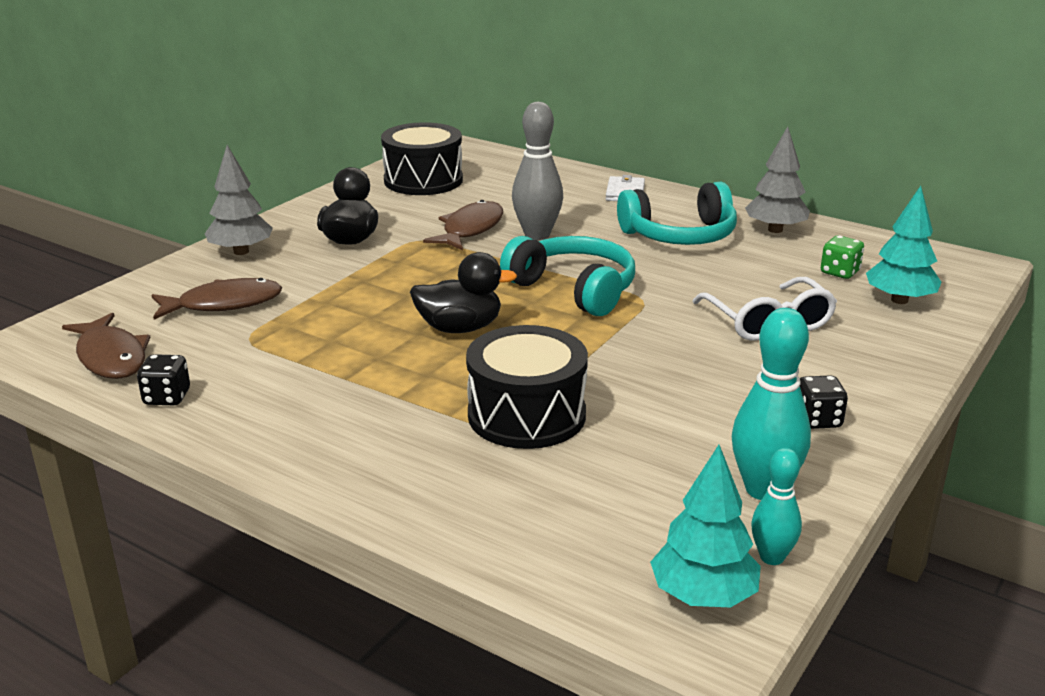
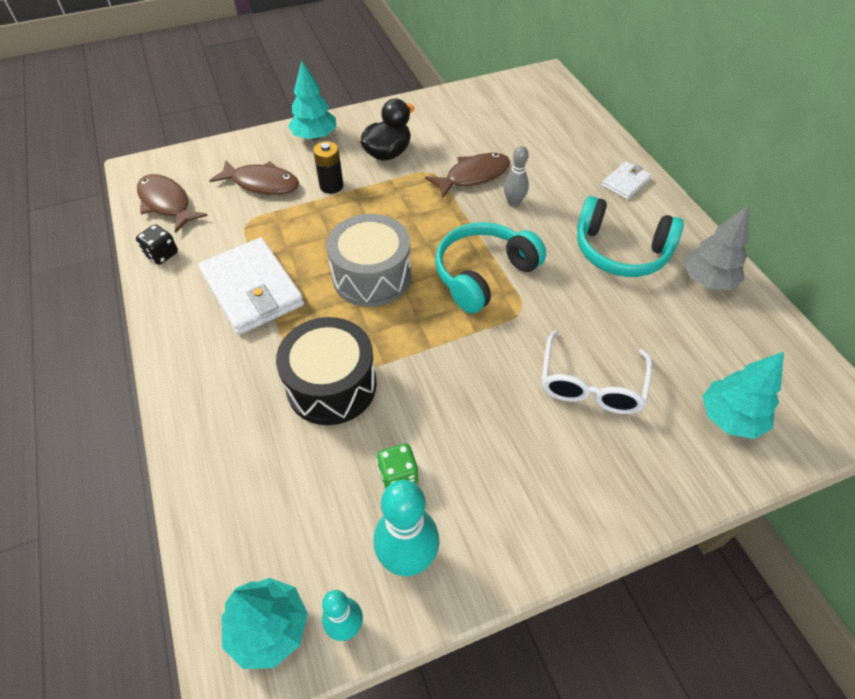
camera: 35 degrees right, 25 degrees up
brown fish [62,313,151,379] -> brown fish turned 135 degrees clockwise [137,174,208,233]
grey tree [205,145,273,255] -> turquoise tree [288,61,336,140]
black drum [381,122,463,195] -> none
black duck [410,252,517,333] -> grey drum [326,214,411,307]
turquoise headphones [500,236,635,316] -> turquoise headphones turned 120 degrees counterclockwise [435,222,546,314]
grey bowling pin [512,102,563,240] -> grey bowling pin [504,146,529,207], size x0.59
black dice [800,375,848,429] -> none
green dice [821,236,864,279] -> green dice moved to [377,443,419,489]
none -> white wallet [198,237,304,335]
none -> black battery [313,141,343,194]

